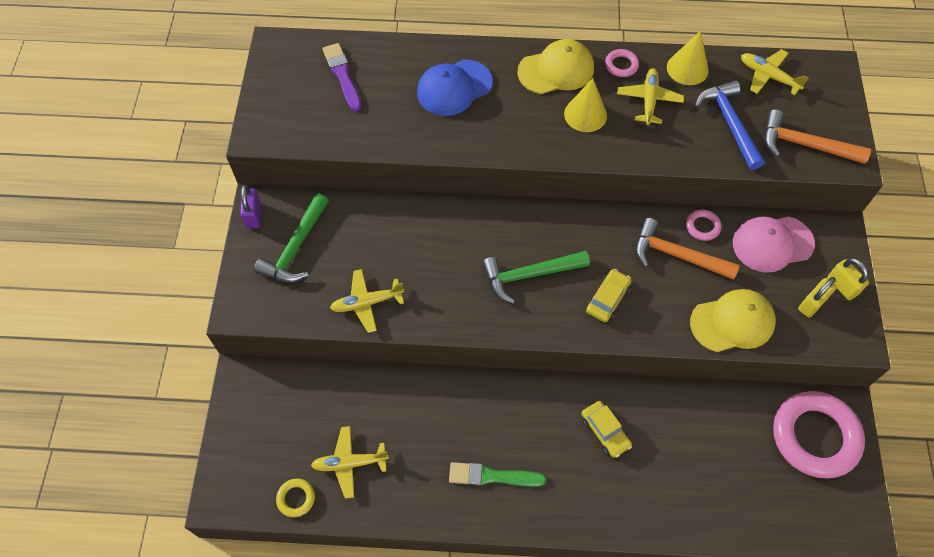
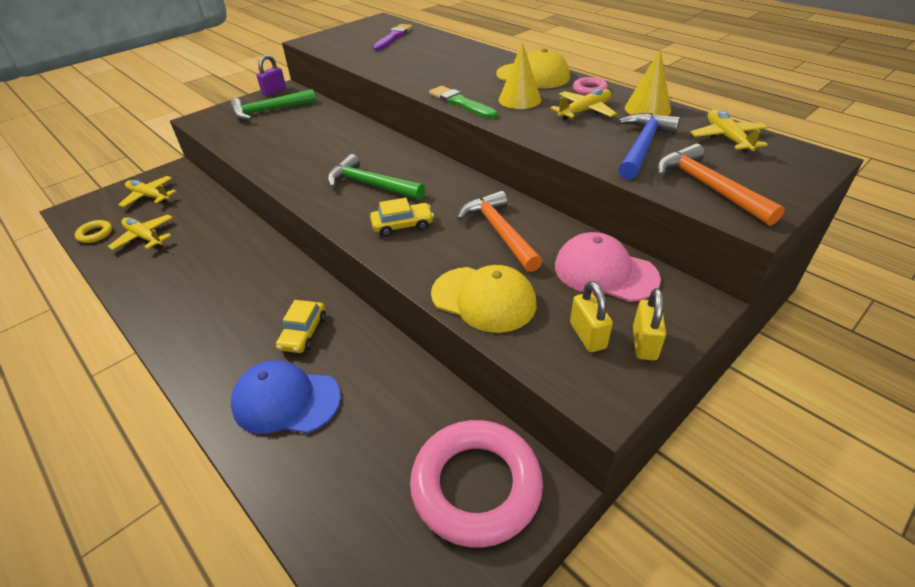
camera: 45 degrees right, 20 degrees down
yellow plane [330,269,404,333] -> yellow plane moved to [118,176,177,207]
blue cap [417,60,493,116] -> blue cap moved to [231,361,341,434]
green brush [449,462,546,487] -> green brush moved to [429,86,497,119]
pink ring [686,209,721,241] -> none
yellow padlock [798,277,837,318] -> yellow padlock turned 75 degrees clockwise [570,281,613,352]

